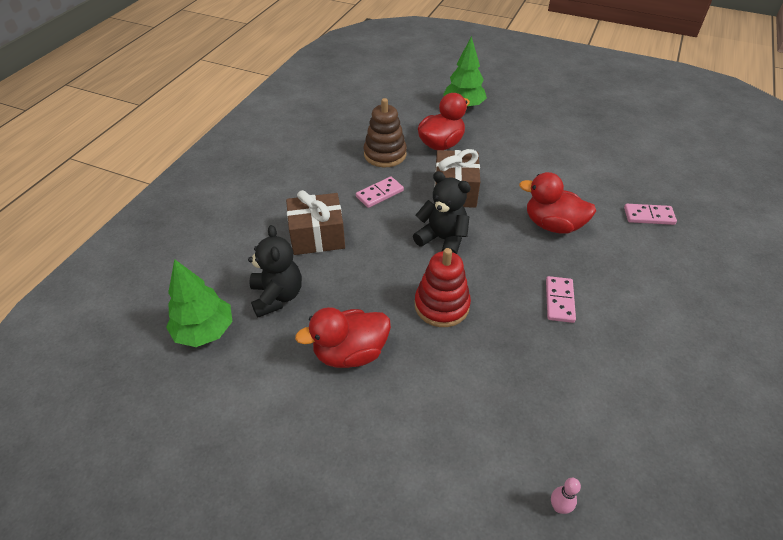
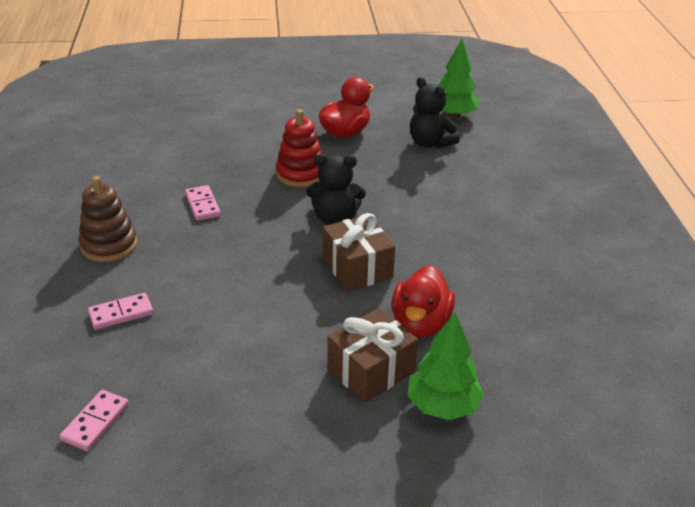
camera: 150 degrees right, 10 degrees down
brown gift [286,190,345,255] -> brown gift moved to [327,308,418,403]
pink domino [356,177,404,208] -> pink domino moved to [60,390,129,451]
brown stacking toy [364,98,407,167] -> brown stacking toy moved to [79,176,137,262]
red duck [519,172,596,234] -> none
pink bowling pin [551,478,581,514] -> none

